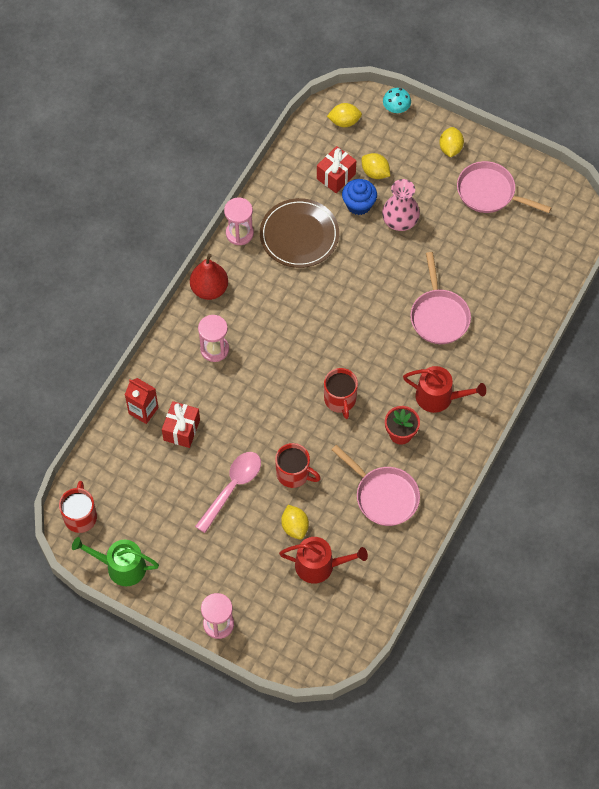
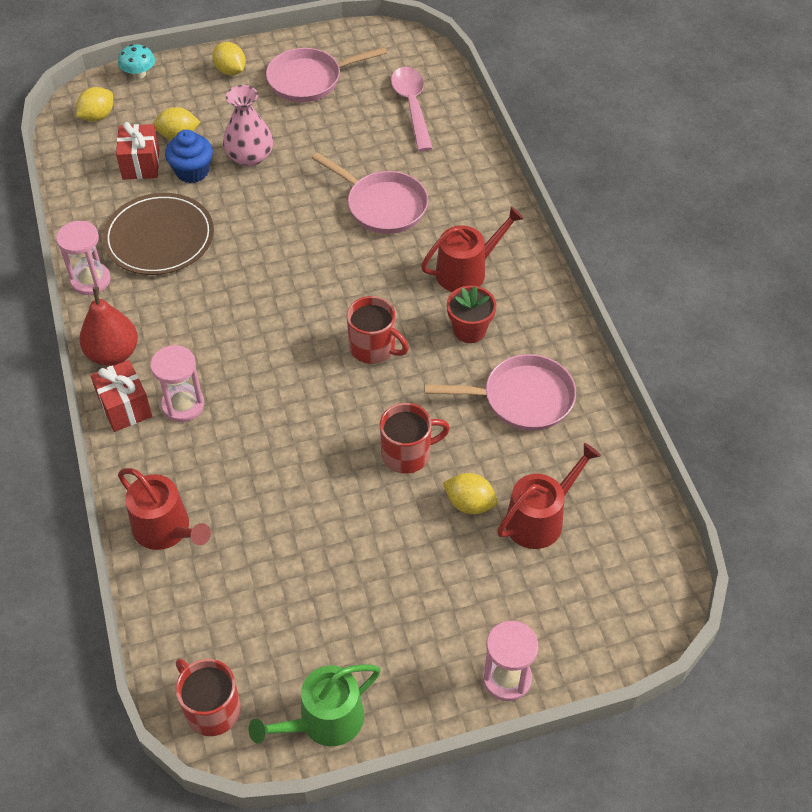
camera: 45 degrees left, 10 degrees down
red carton [125,378,159,424] -> red watering can [118,468,211,550]
red gift [162,401,200,448] -> red gift moved to [90,360,152,432]
pink spoon [195,452,261,533] -> pink spoon moved to [391,67,433,151]

